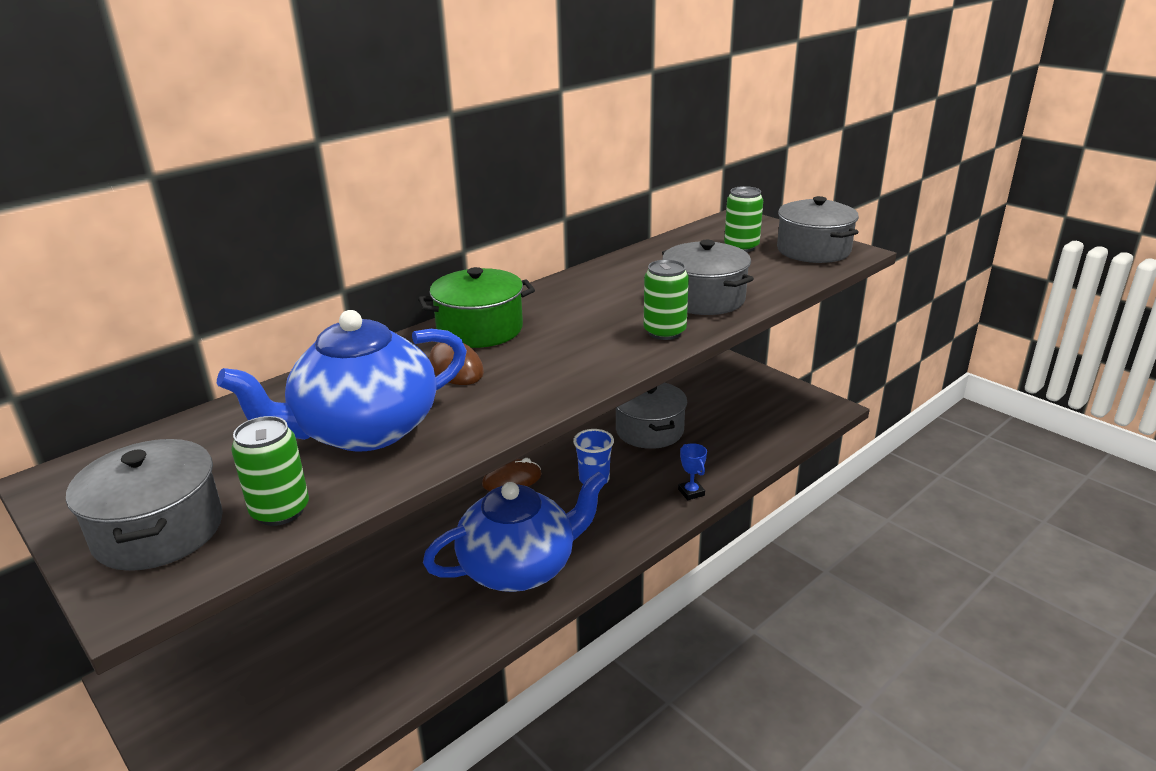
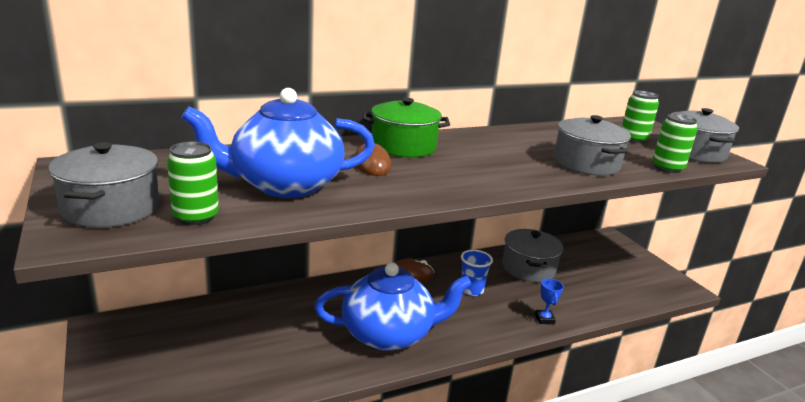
camera: 15 degrees right, 5 degrees down
green can [644,259,689,340] -> green can moved to [653,114,698,173]

